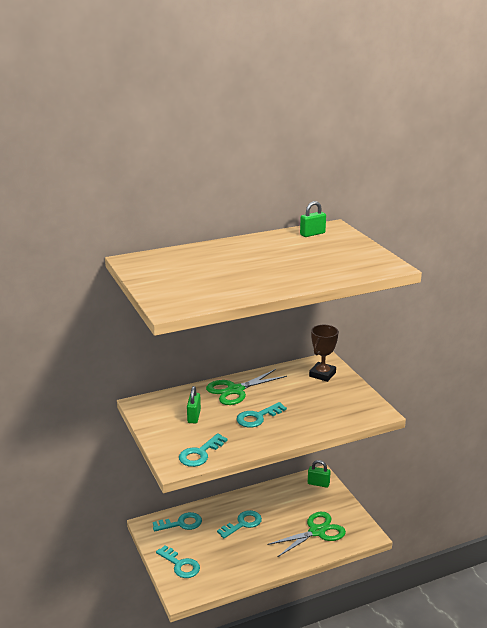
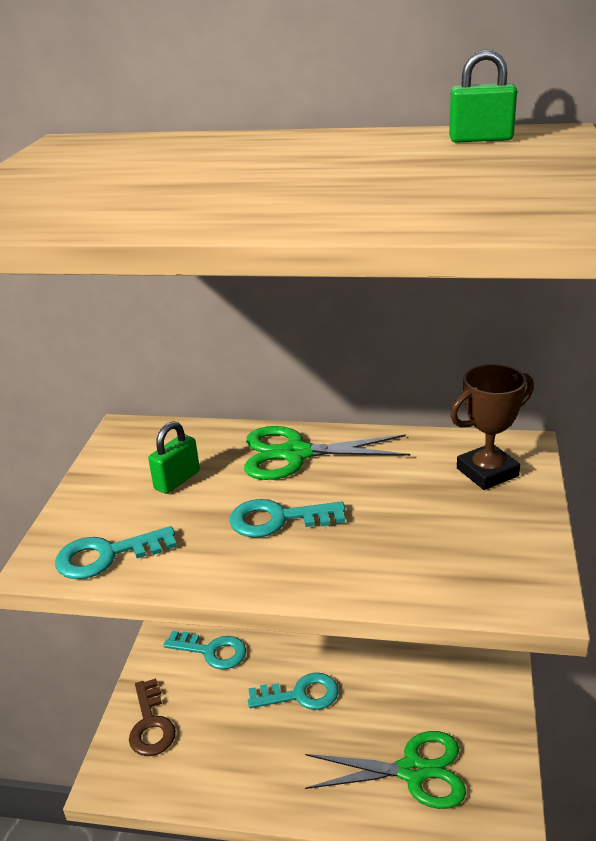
camera: 35 degrees right, 5 degrees up
turquoise key [156,545,200,578] -> brown key [129,678,176,756]
green padlock [308,460,331,488] -> none

